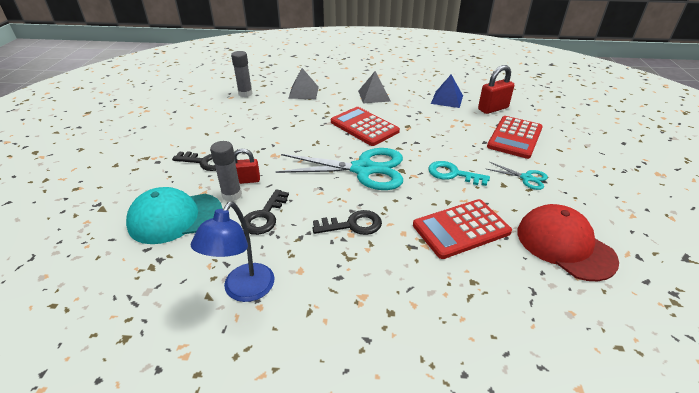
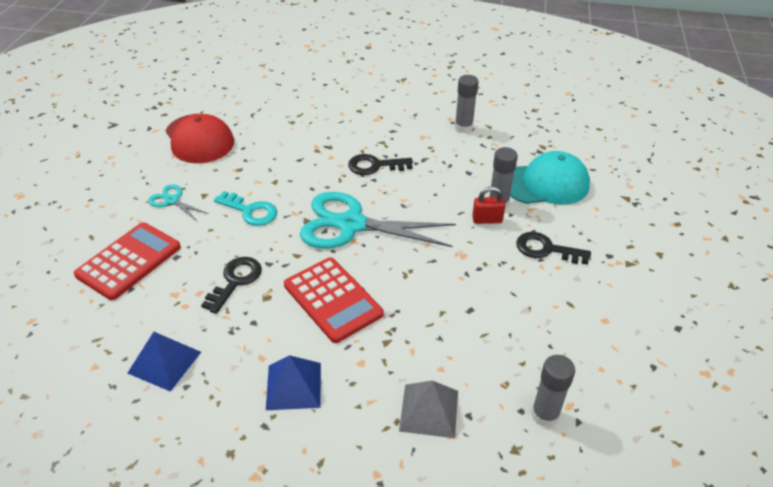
camera: 175 degrees left, 5 degrees up
blue lamp [191,202,274,302] -> grey glue stick [455,75,479,133]
black key [241,189,289,235] -> black key moved to [201,257,262,314]
grey pyramid [358,71,390,103] -> blue pyramid [266,355,321,410]
red calculator [413,199,512,259] -> none
red padlock [478,65,514,114] -> none

